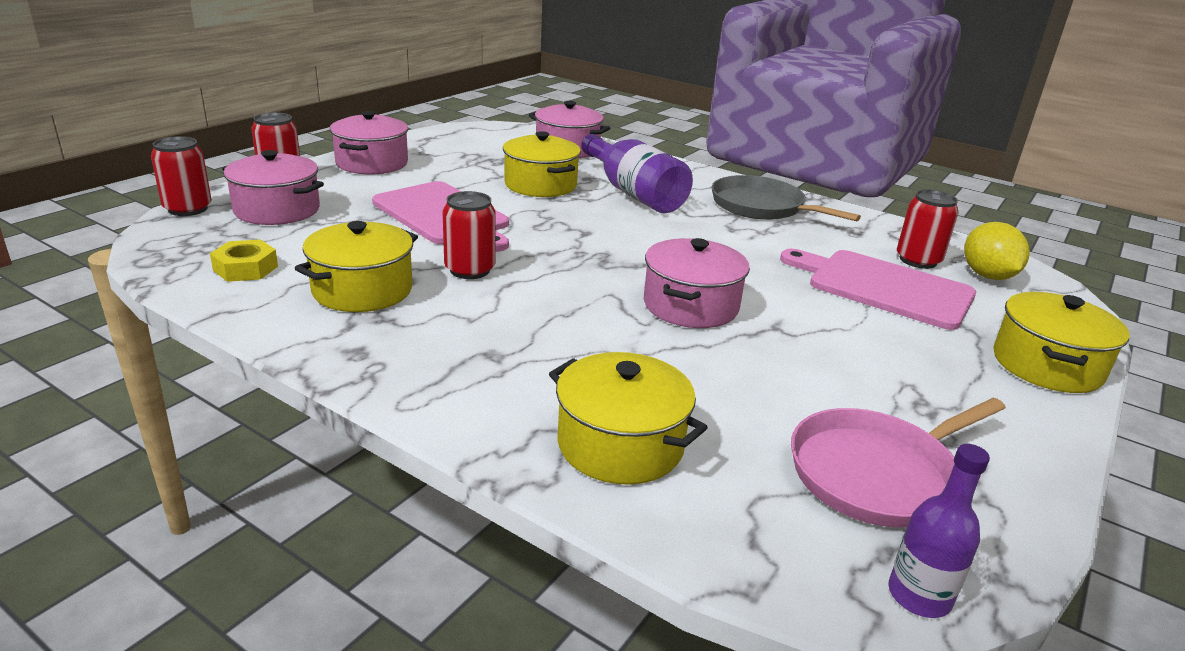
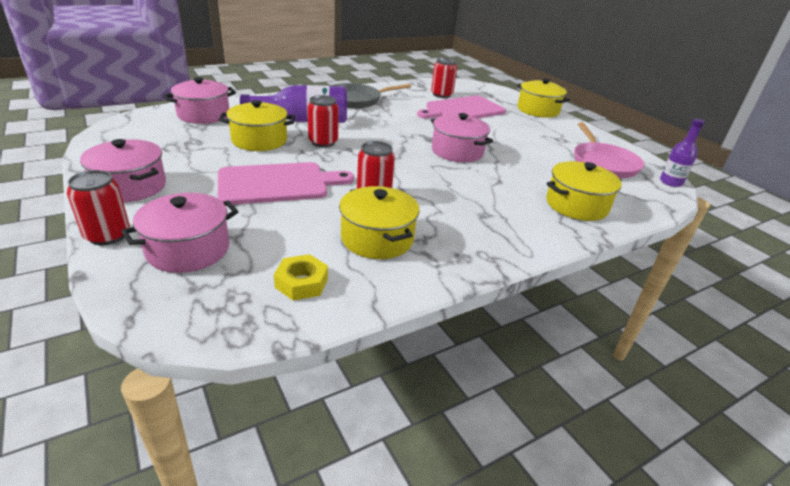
camera: 65 degrees left, 5 degrees up
red can [151,136,212,216] -> red can moved to [307,95,338,147]
yellow lemon [964,222,1030,280] -> none

